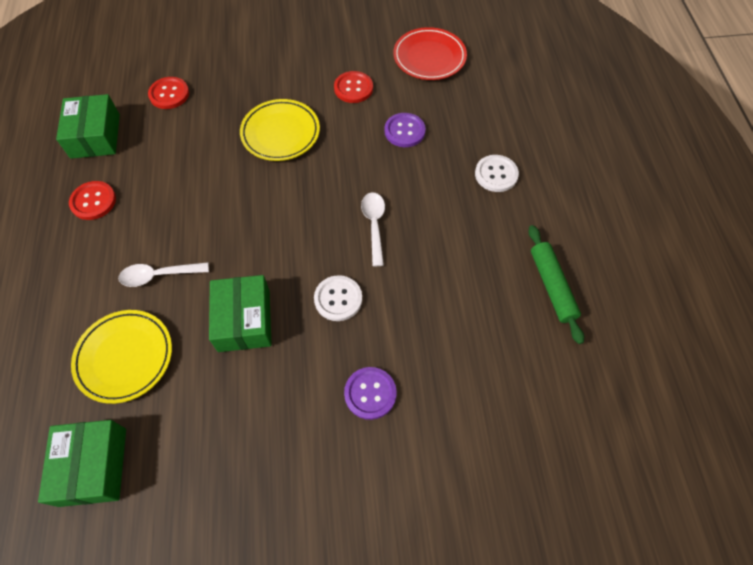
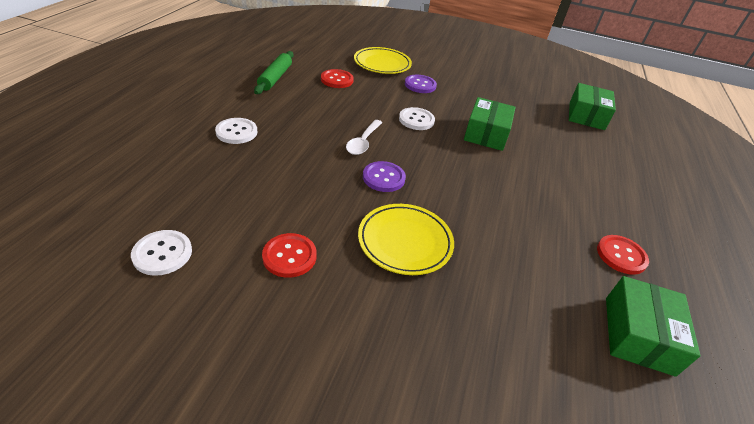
camera: 160 degrees left, 20 degrees down
yellow plate [71,310,172,404] -> yellow plate moved to [354,47,412,74]
white spoon [118,262,209,287] -> none
red button [148,77,189,109] -> red button moved to [321,69,354,88]
purple button [384,113,426,147] -> purple button moved to [363,161,406,192]
red plate [393,27,467,80] -> white button [131,230,192,276]

